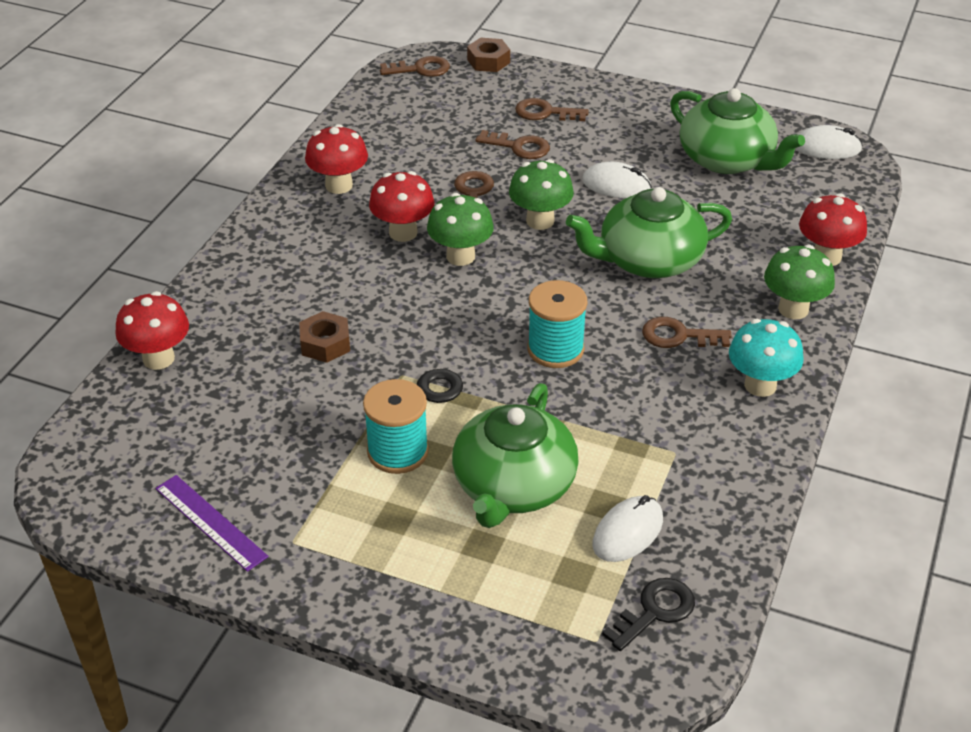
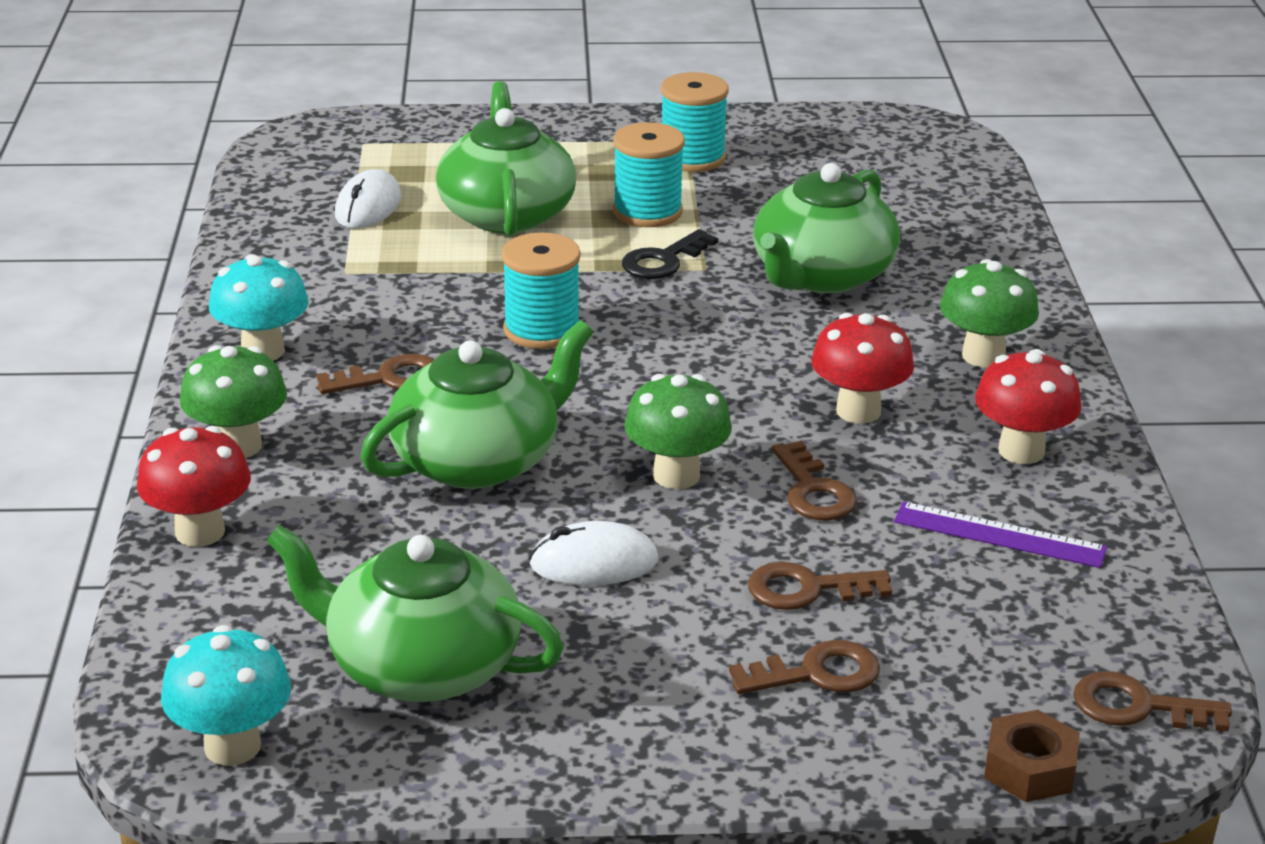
camera: 155 degrees right, 10 degrees down
red mushroom [115,291,189,370] -> none
purple ruler [155,475,269,572] -> purple ruler moved to [894,502,1107,568]
brown nut [299,311,350,363] -> green teapot [753,163,900,293]
brown key [380,56,450,77] -> brown key turned 45 degrees clockwise [1073,671,1232,731]
green mushroom [427,193,494,266] -> green mushroom moved to [940,259,1039,367]
black key [602,578,695,651] -> none
white mouse [795,125,863,159] -> turquoise mushroom [161,625,291,766]
none -> turquoise spool [661,72,729,172]

